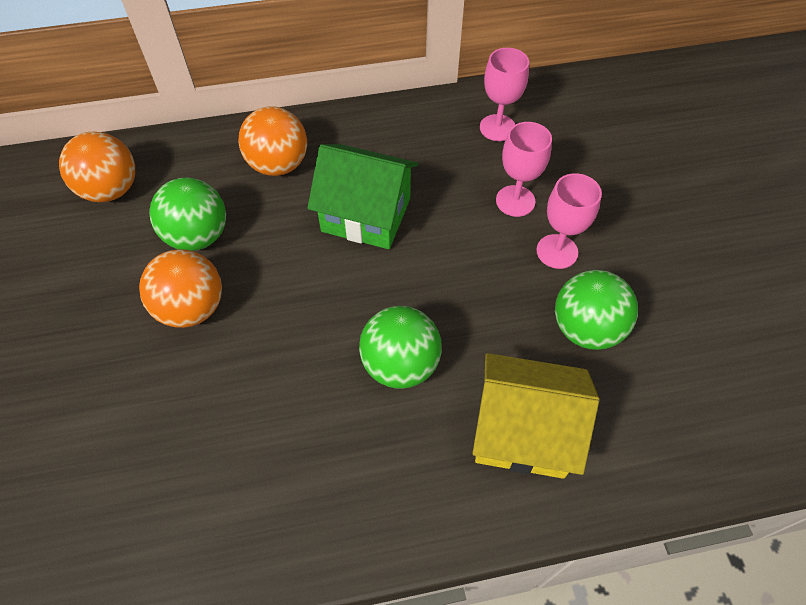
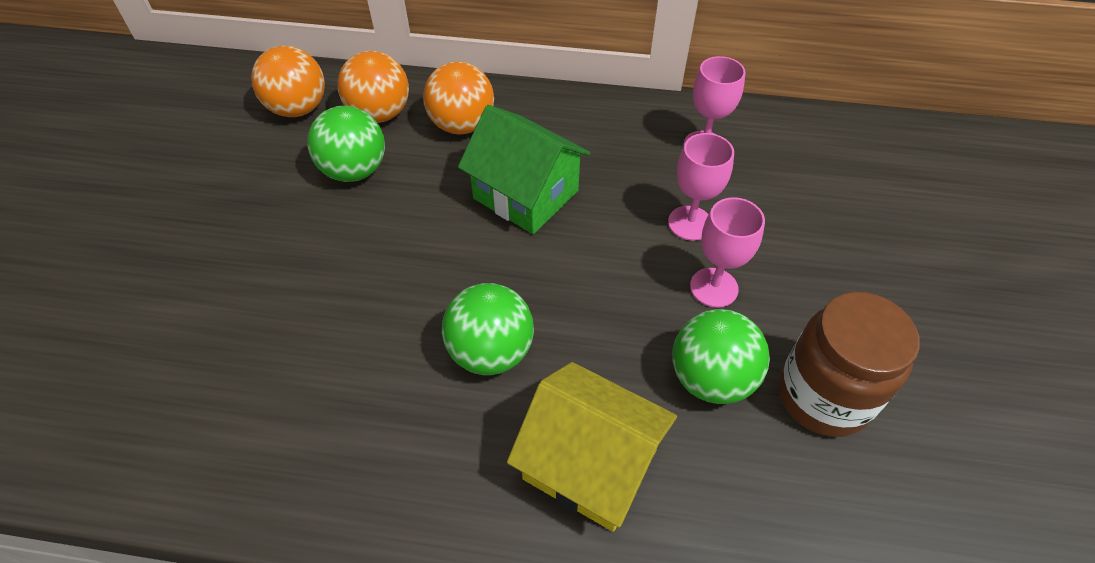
camera: 20 degrees right, 5 degrees down
orange ball [139,249,222,328] -> orange ball moved to [338,51,409,123]
none -> brown jar [779,292,920,437]

